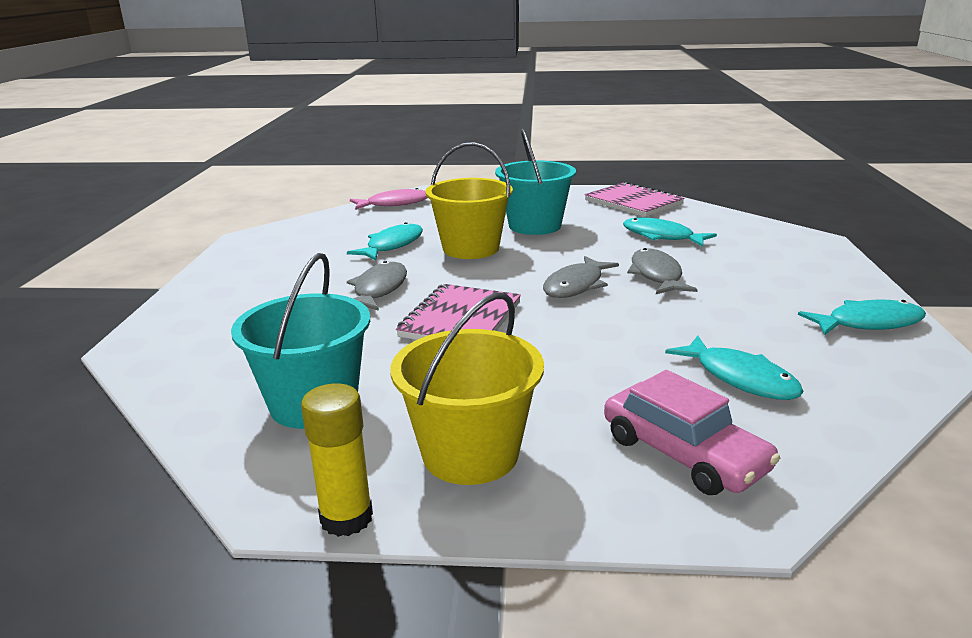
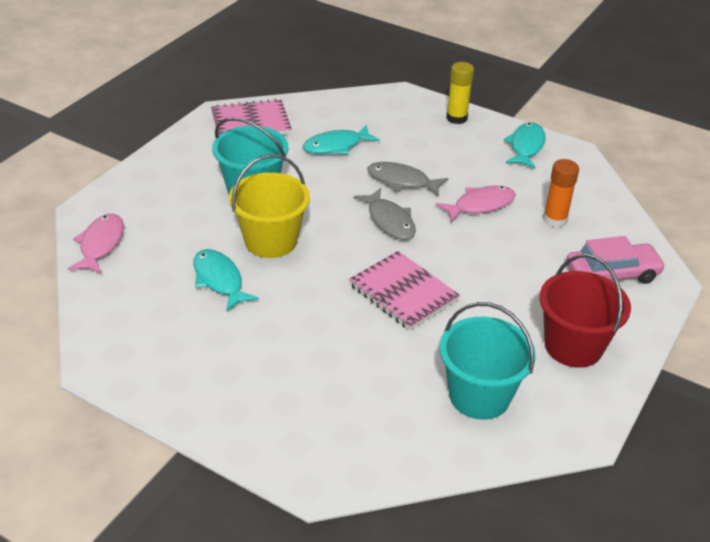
camera: 65 degrees left, 15 degrees up
yellow glue stick [301,383,373,537] -> yellow glue stick moved to [446,62,474,124]
grey fish [347,261,407,311] -> none
yellow bucket [390,292,544,485] -> red bucket [540,254,631,368]
turquoise fish [665,335,804,400] -> orange glue stick [543,159,579,228]
none -> pink fish [435,186,516,222]

